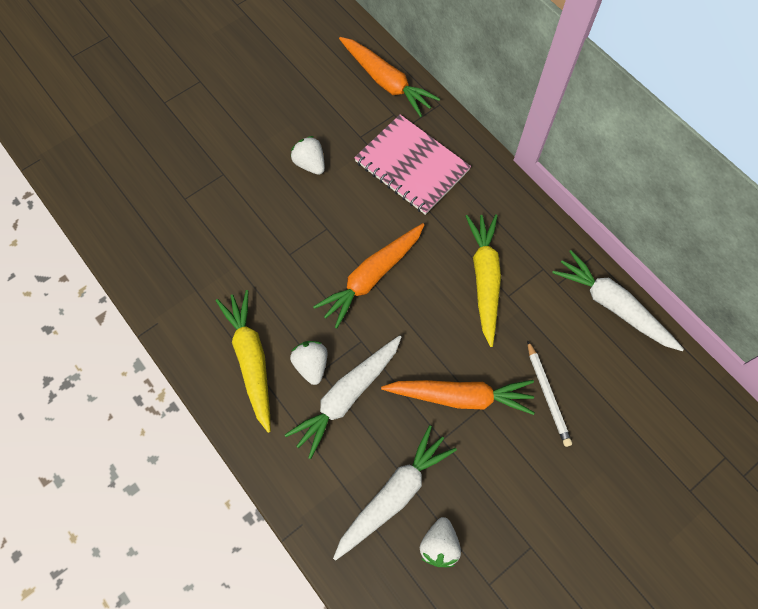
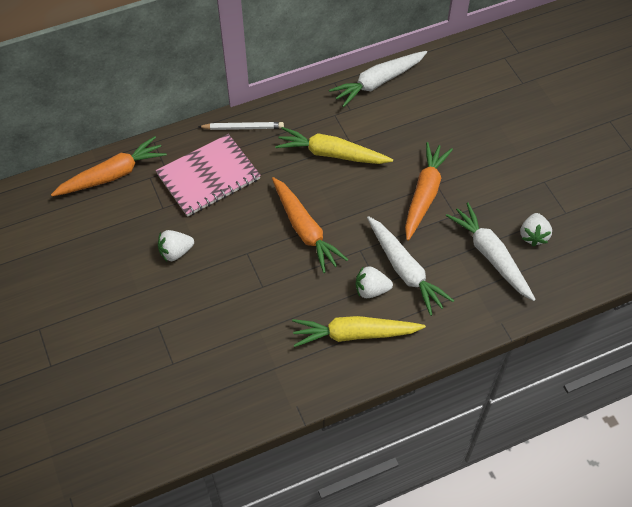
camera: 75 degrees left, 10 degrees down
white strawberry [420,517,461,567] -> white strawberry turned 75 degrees clockwise [520,213,552,246]
white pencil [527,340,572,447] -> white pencil moved to [198,122,284,130]

